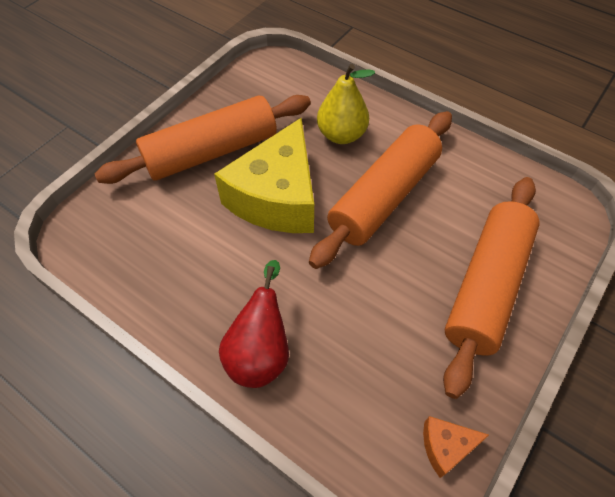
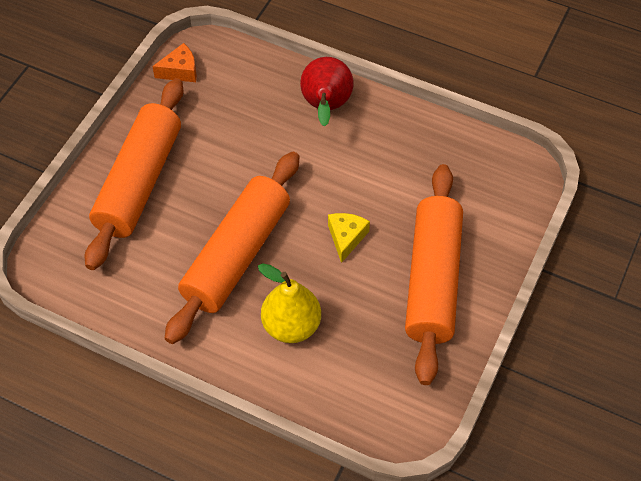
camera: 170 degrees right, 0 degrees up
orange rolling pin [95,95,311,184] -> orange rolling pin turned 45 degrees counterclockwise [405,164,463,385]
yellow cheese [214,118,314,233] -> yellow cheese [328,213,370,263], size x0.42

